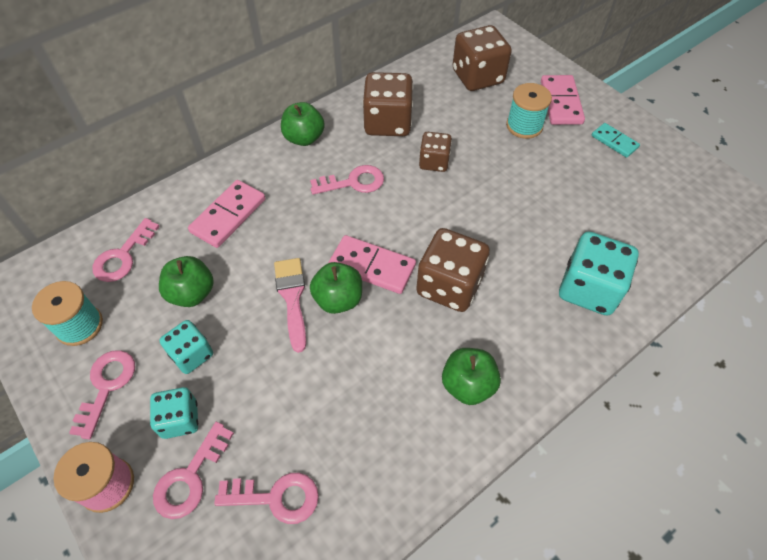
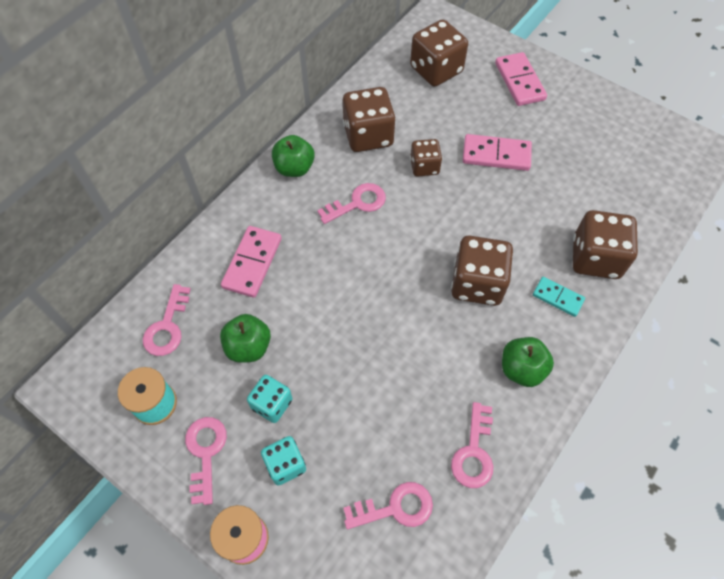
camera: 15 degrees left, 5 degrees up
pink key [153,422,234,519] -> pink key moved to [451,402,493,488]
pink brush [274,258,306,353] -> none
green apple [310,262,362,314] -> none
pink domino [328,235,416,294] -> pink domino moved to [463,134,532,171]
turquoise spool [506,83,552,139] -> none
turquoise dice [559,232,639,316] -> brown dice [573,210,638,279]
turquoise domino [592,123,640,158] -> turquoise domino moved to [533,277,585,317]

